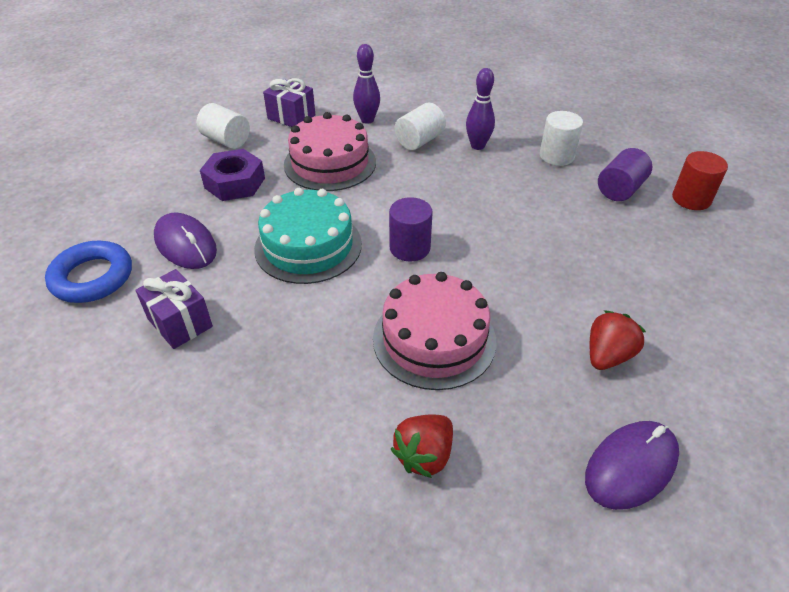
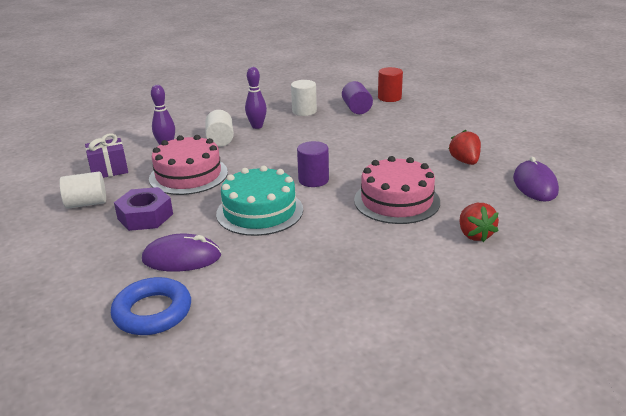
camera: 50 degrees left, 15 degrees down
purple gift [135,269,213,349] -> none

